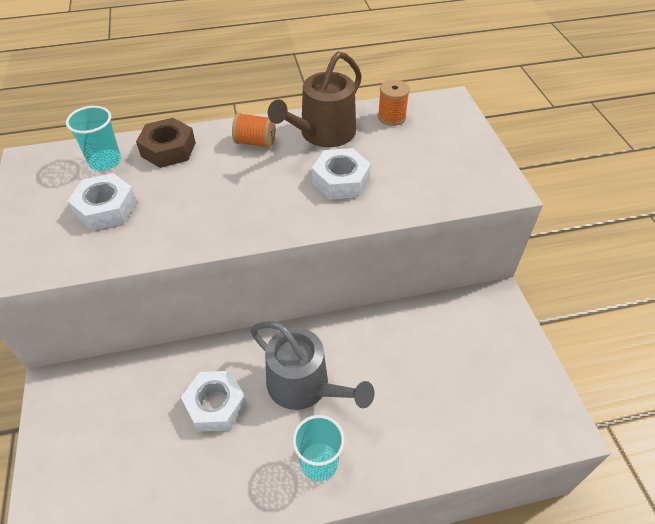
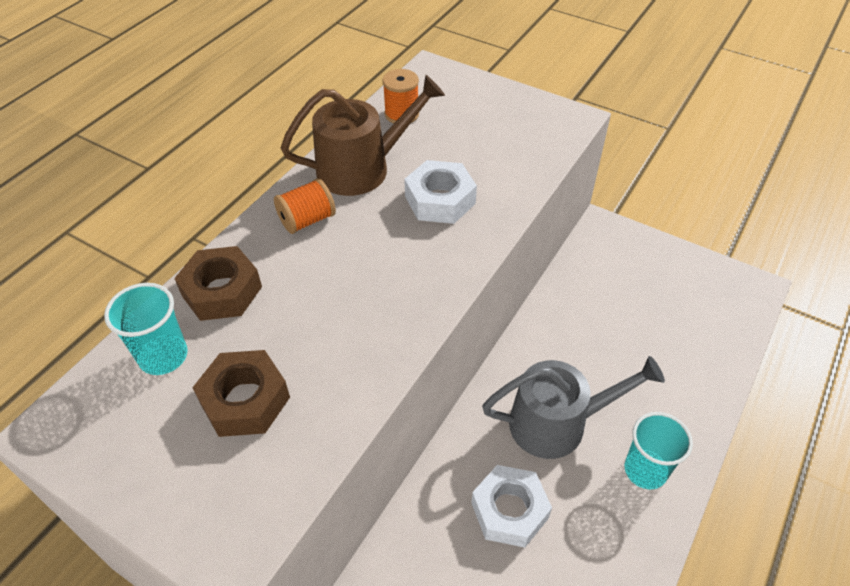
camera: 45 degrees left, 0 degrees up
white nut [68,173,137,231] -> brown nut [192,350,290,437]
brown watering can [268,51,362,147] -> brown watering can turned 105 degrees counterclockwise [281,75,445,196]

